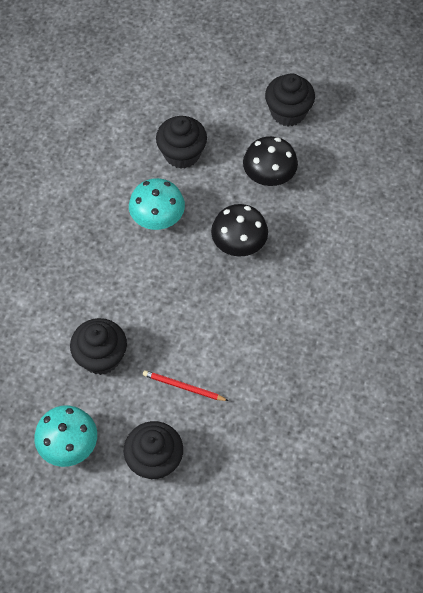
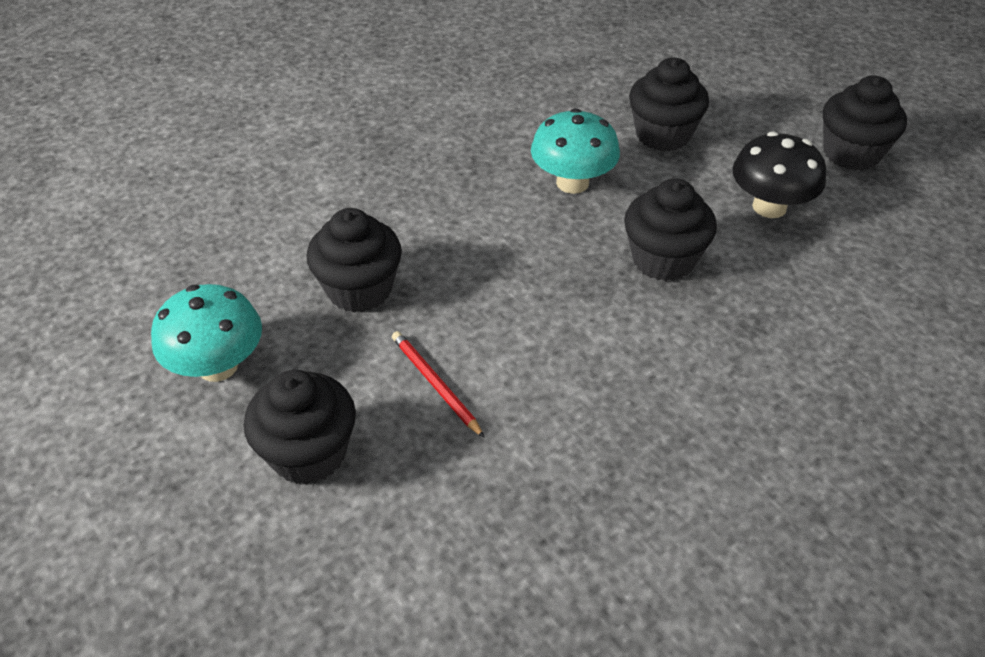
camera: 35 degrees right, 15 degrees down
black mushroom [211,204,268,257] -> black cupcake [624,178,717,281]

